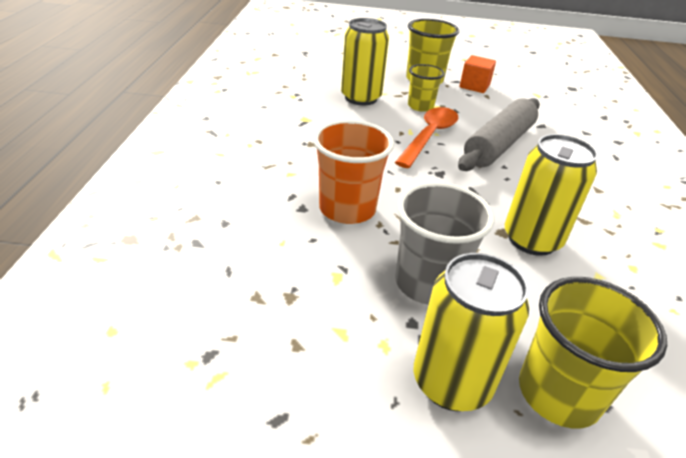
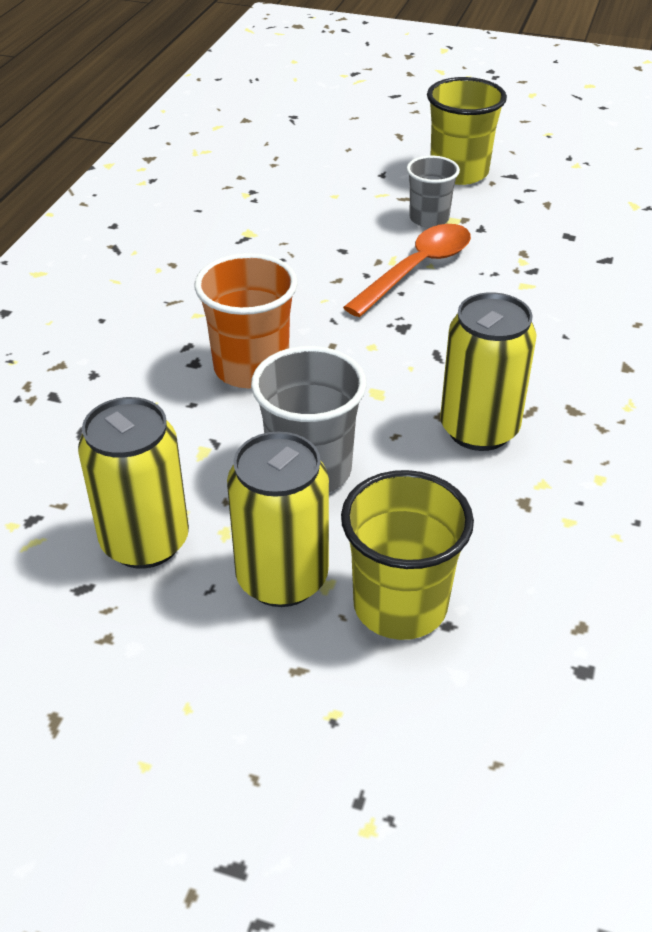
camera: 15 degrees right, 5 degrees up
yellow can [341,18,389,105] -> yellow can moved to [78,397,189,569]
yellow cup [408,64,445,112] -> grey cup [407,156,460,228]
grey rolling pin [458,98,540,171] -> none
orange cube [460,55,496,93] -> none

